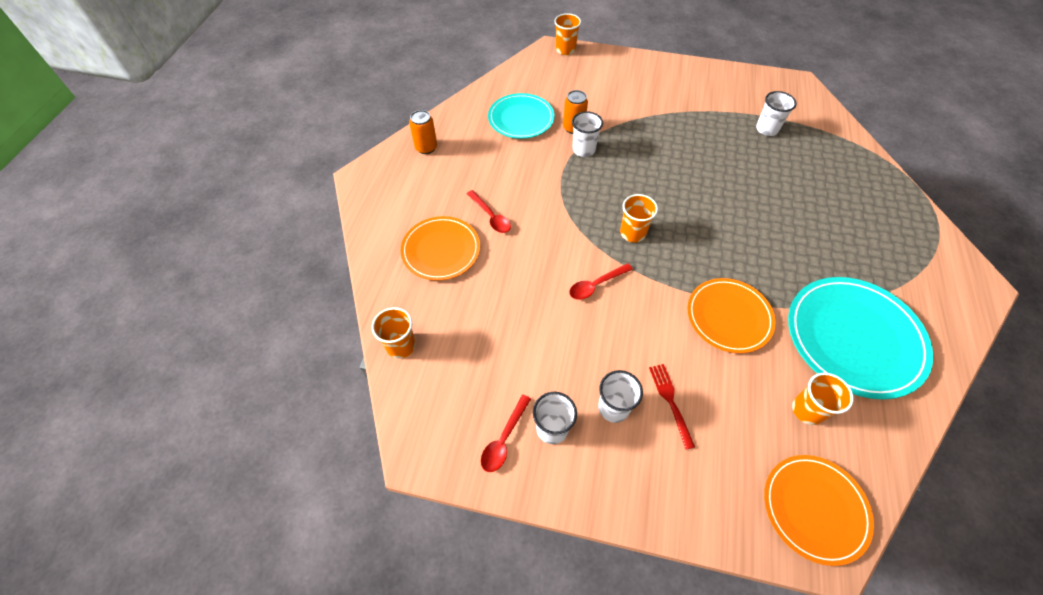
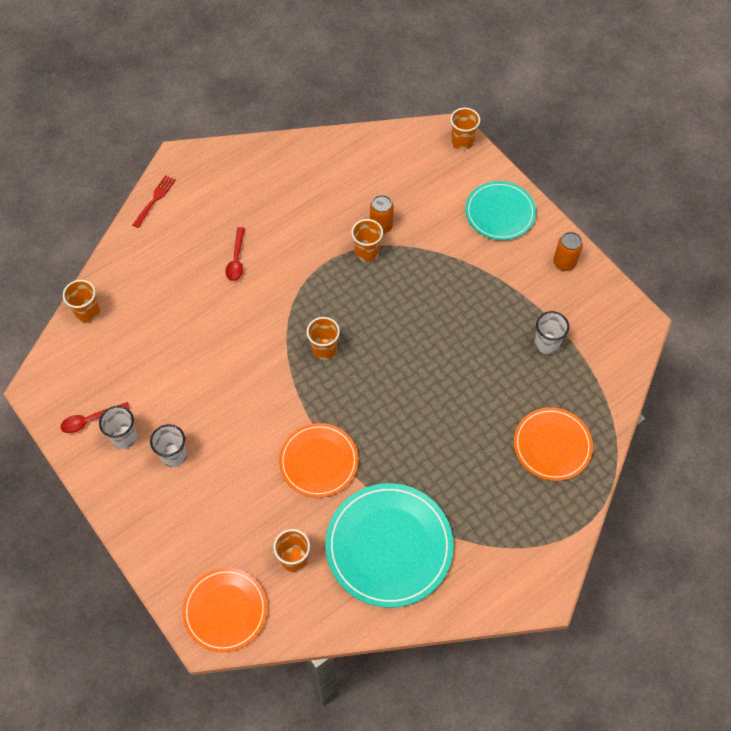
camera: 40 degrees right, 5 degrees up
orange plate [400,216,480,281] -> orange plate moved to [514,407,593,481]
orange can [409,110,437,154] -> orange can moved to [554,232,583,271]
turquoise plate [488,93,555,139] -> turquoise plate moved to [465,181,536,240]
red spoon [569,263,633,300] -> none
white cup [572,111,603,157] -> orange cup [351,219,383,262]
red fork [649,364,695,450] -> red fork moved to [133,175,176,228]

